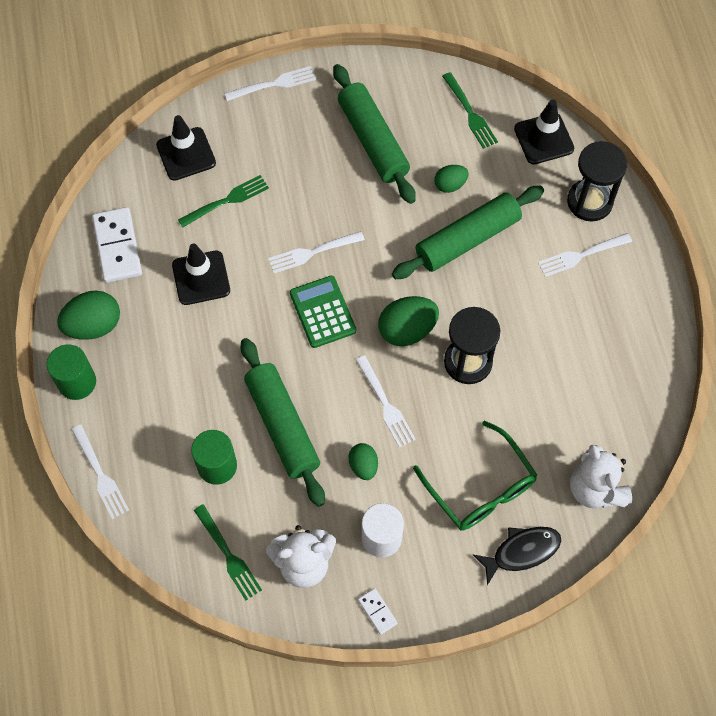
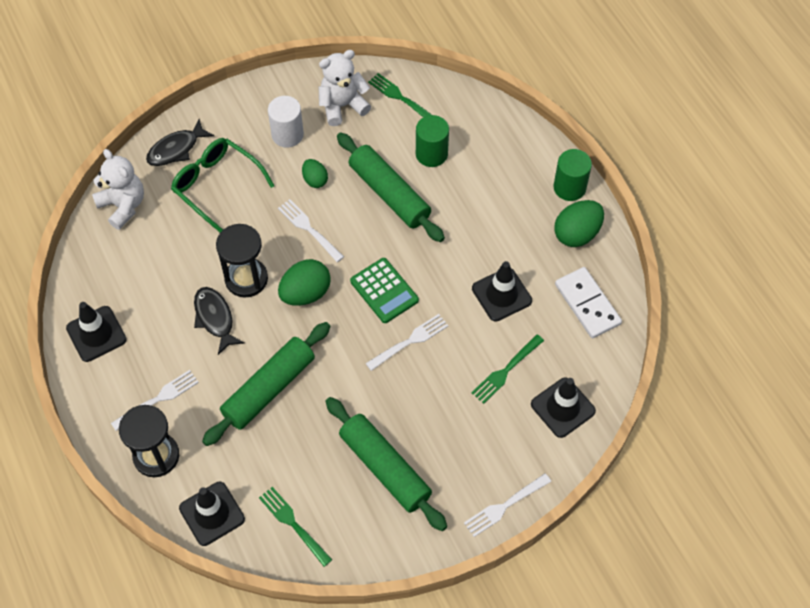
camera: 165 degrees right, 5 degrees down
white fork [71,425,129,519] -> none
white domino [358,588,398,635] -> none
green egg [434,165,469,193] -> none
none -> black traffic cone [66,302,127,362]
none -> black fish [194,287,245,355]

